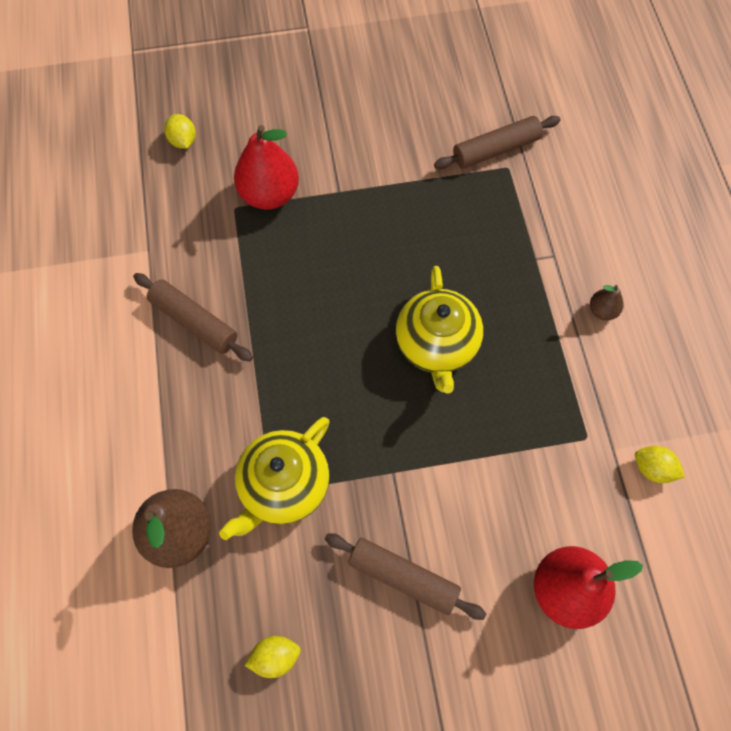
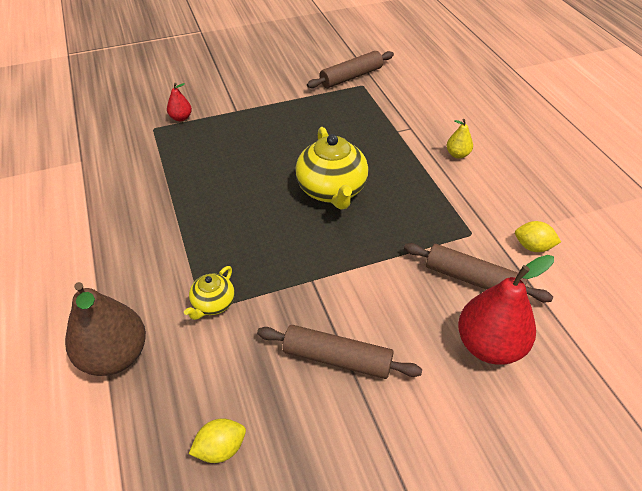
camera: 10 degrees left, 20 degrees down
brown rolling pin [133,273,253,361] -> brown rolling pin moved to [404,243,553,302]
yellow lemon [164,114,196,149] -> none
yellow teapot [219,417,330,540] -> yellow teapot [184,266,235,320], size x0.52
red pear [234,125,299,210] -> red pear [167,83,192,121], size x0.48
brown pear [590,285,624,321] -> yellow pear [447,119,473,158]

